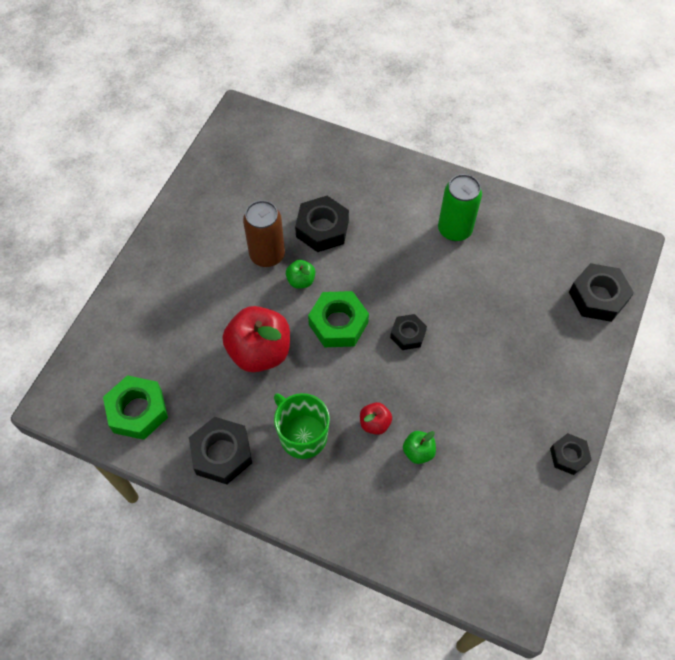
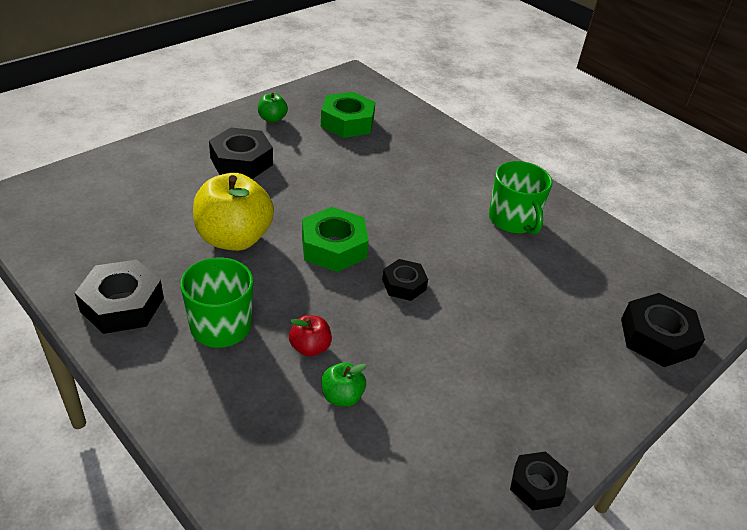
camera: 20 degrees right, 20 degrees down
green nut [103,375,168,440] -> green nut moved to [321,92,375,138]
red apple [223,306,290,372] -> yellow apple [193,173,274,251]
brown can [243,200,285,267] -> none
green apple [286,260,315,288] -> green apple moved to [258,93,288,123]
black nut [295,196,349,252] -> black nut moved to [209,127,273,179]
green can [438,174,482,241] -> green mug [489,161,553,235]

